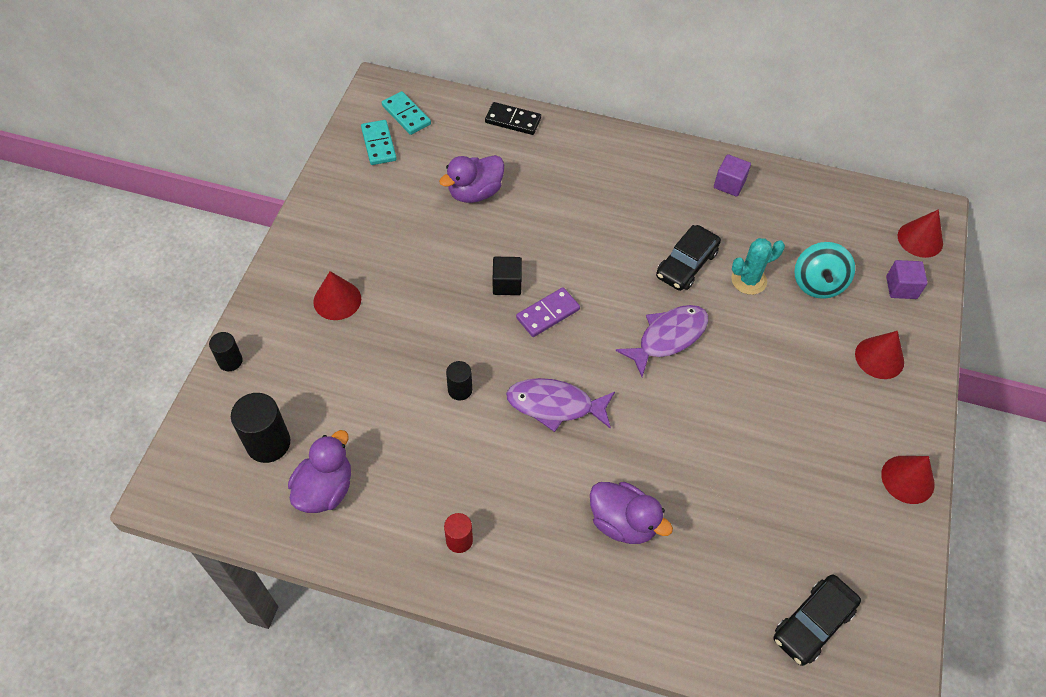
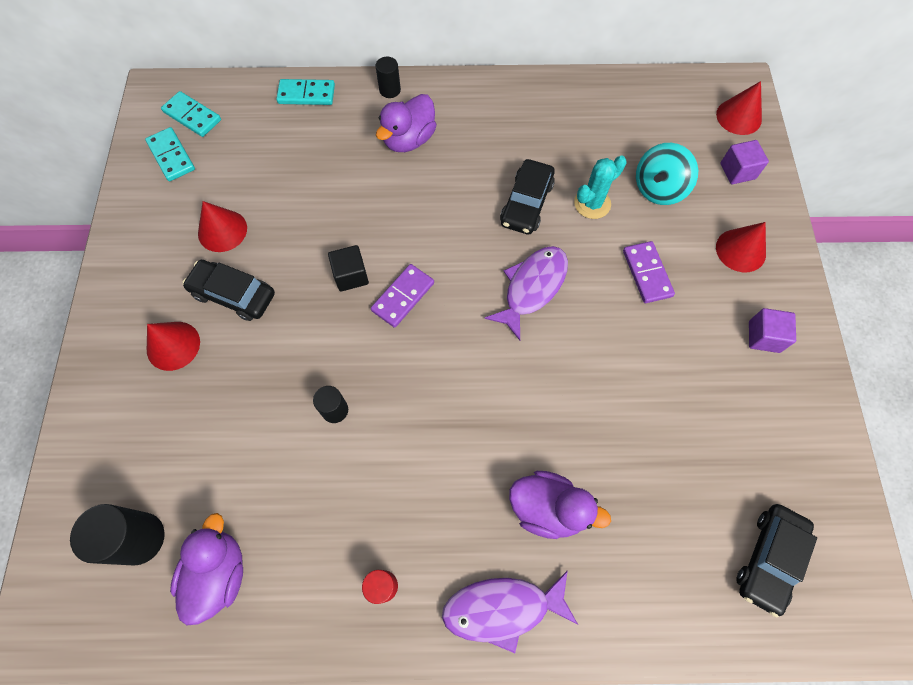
camera: 15 degrees left, 10 degrees up
black cylinder [209,332,243,371] -> black cylinder moved to [375,57,401,98]
purple duck [439,155,504,203] -> purple duck moved to [376,94,437,152]
black domino [485,102,541,135] -> turquoise domino [276,79,335,105]
purple fish [506,378,615,432] -> purple fish moved to [442,570,578,653]
purple cube [714,154,751,197] -> purple cube moved to [749,308,796,353]
turquoise spinning top [794,242,855,299] -> turquoise spinning top turned 45 degrees clockwise [636,143,698,205]
red cone [881,456,935,504] -> red cone moved to [198,201,247,252]
none -> black car [182,260,275,321]
none -> purple domino [623,241,675,303]

